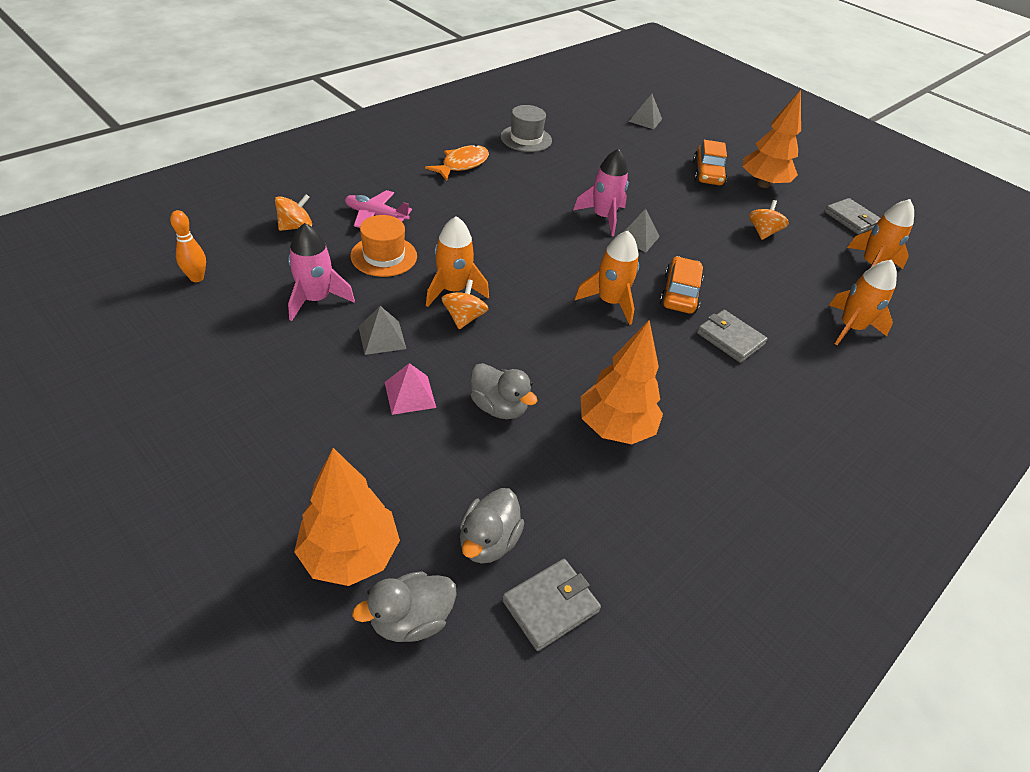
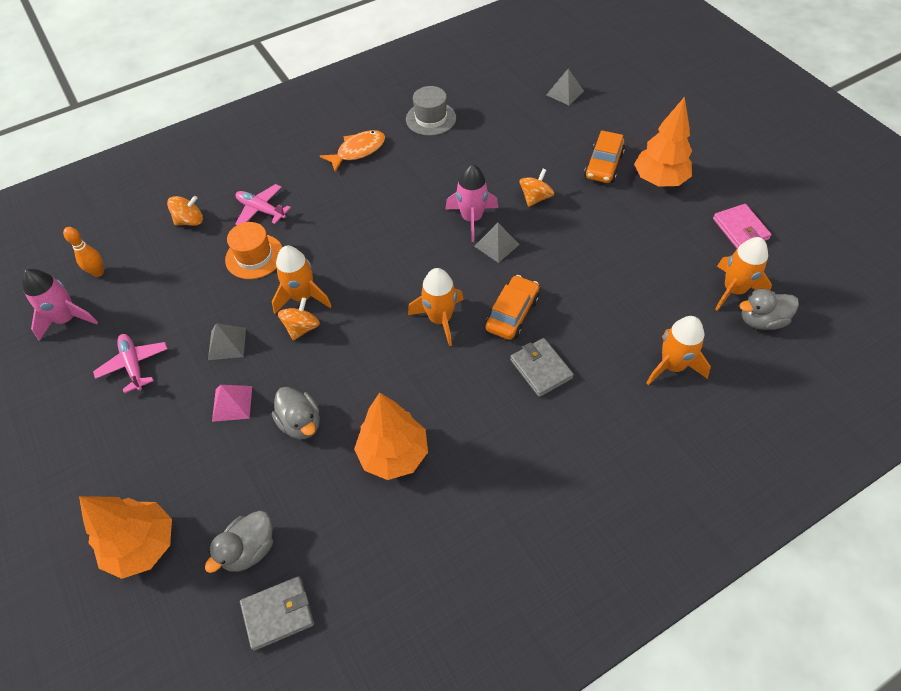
camera: 20 degrees right, 10 degrees up
pink rocket [288,223,355,321] -> pink rocket moved to [22,269,98,341]
grey duck [352,571,457,642] -> grey duck moved to [740,289,799,330]
orange spinning top [749,200,789,240] -> orange spinning top moved to [519,169,554,207]
grey wallet [825,198,880,234] -> pink wallet [713,204,772,248]
none -> pink plane [93,334,168,393]

